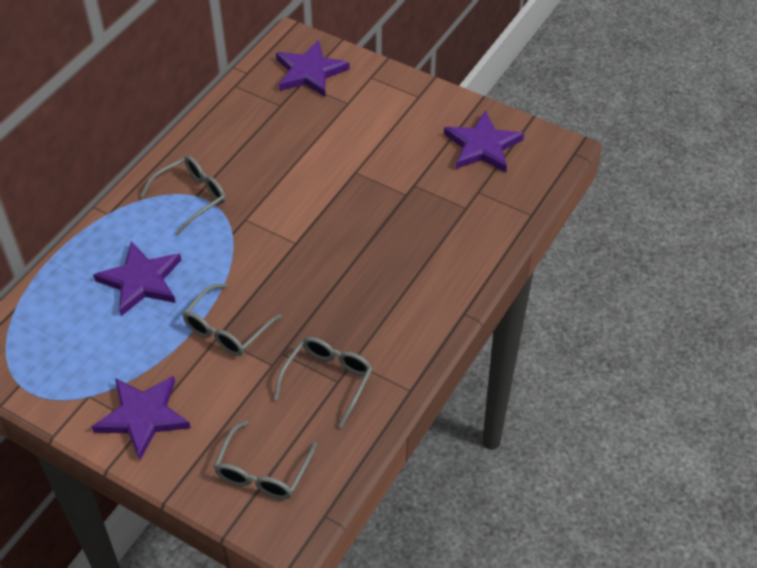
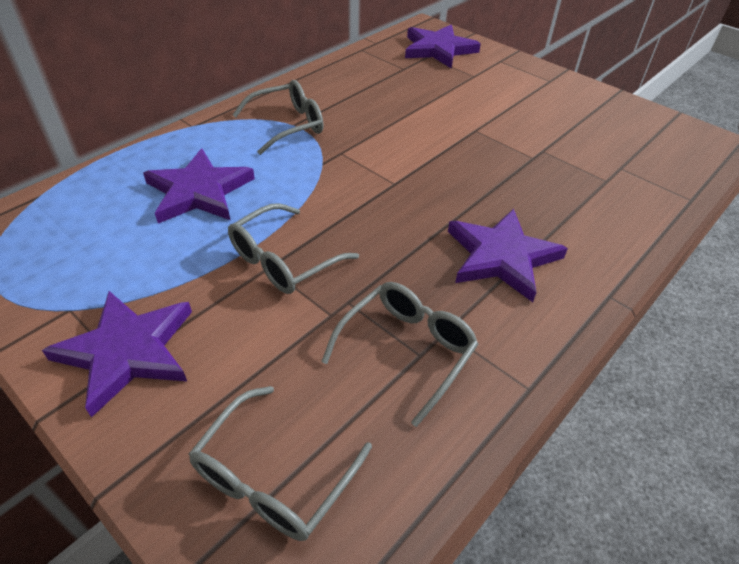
camera: 10 degrees right, 5 degrees down
purple star [444,110,524,173] -> purple star moved to [448,209,568,302]

